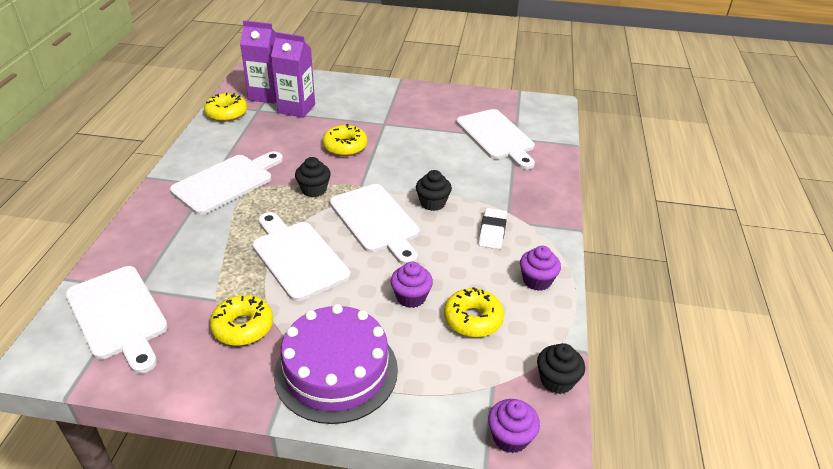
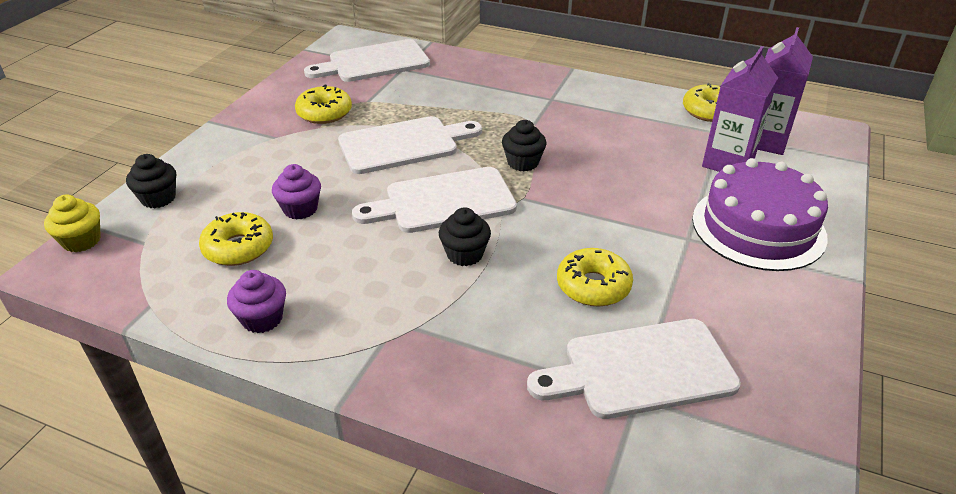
camera: 105 degrees right, 0 degrees up
white cutting board [170,151,283,215] -> none
purple cake [274,304,398,424] -> purple cake moved to [692,158,828,271]
yellow donut [322,124,367,156] -> yellow donut moved to [557,248,633,306]
white eraser [479,208,507,249] -> none
purple cupcake [488,399,540,453] -> yellow cupcake [44,195,101,252]
black cupcake [537,343,585,394] -> black cupcake moved to [126,154,176,208]

